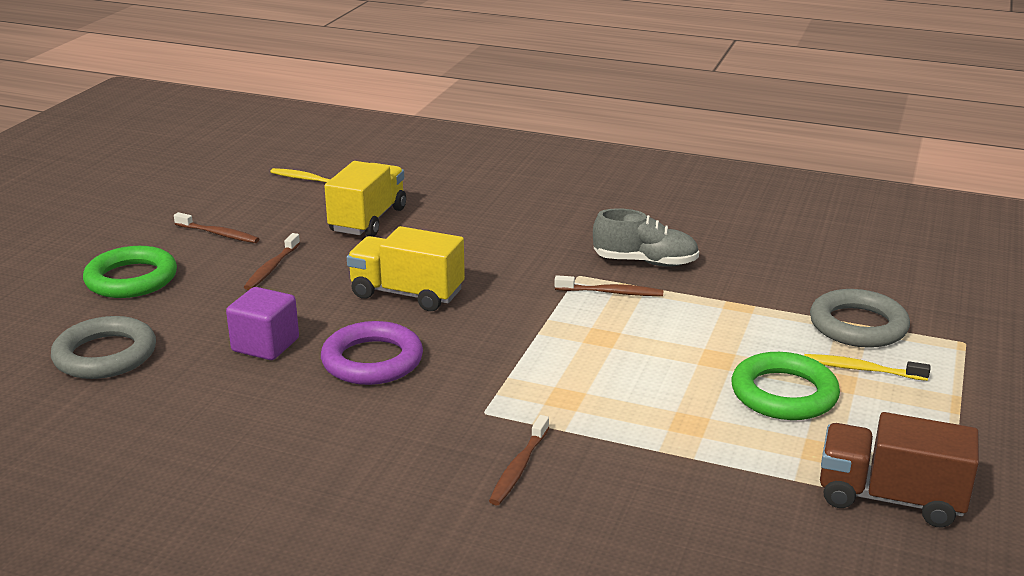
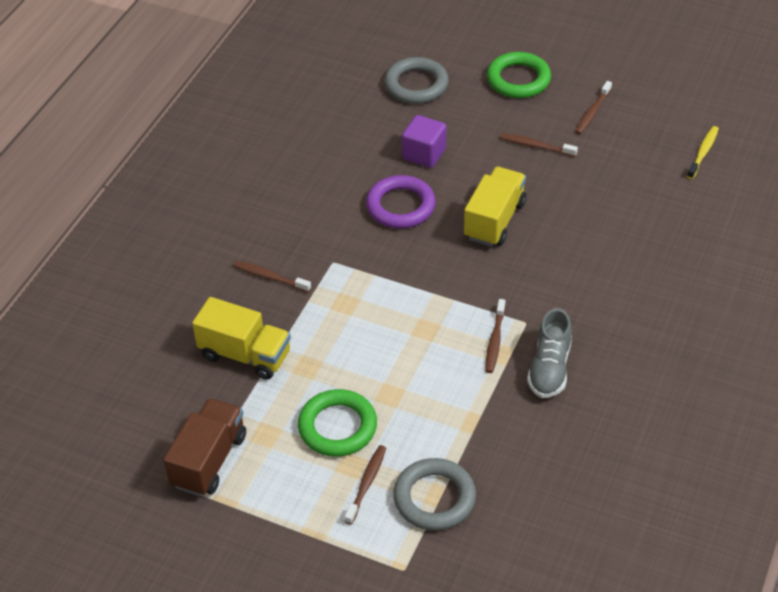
camera: 95 degrees right, 20 degrees up
yellow truck [324,161,406,237] -> yellow truck moved to [192,297,291,380]
yellow toothbrush [804,354,930,381] -> brown toothbrush [345,445,386,525]

